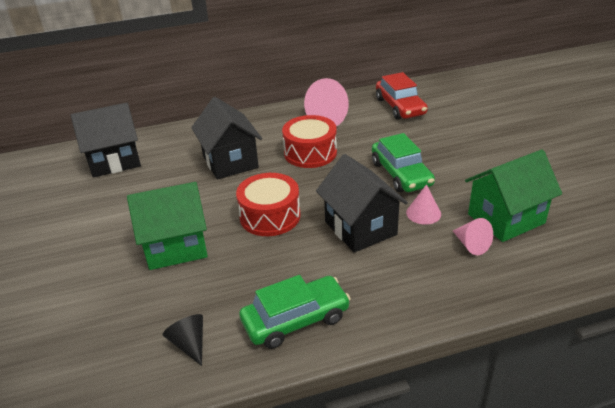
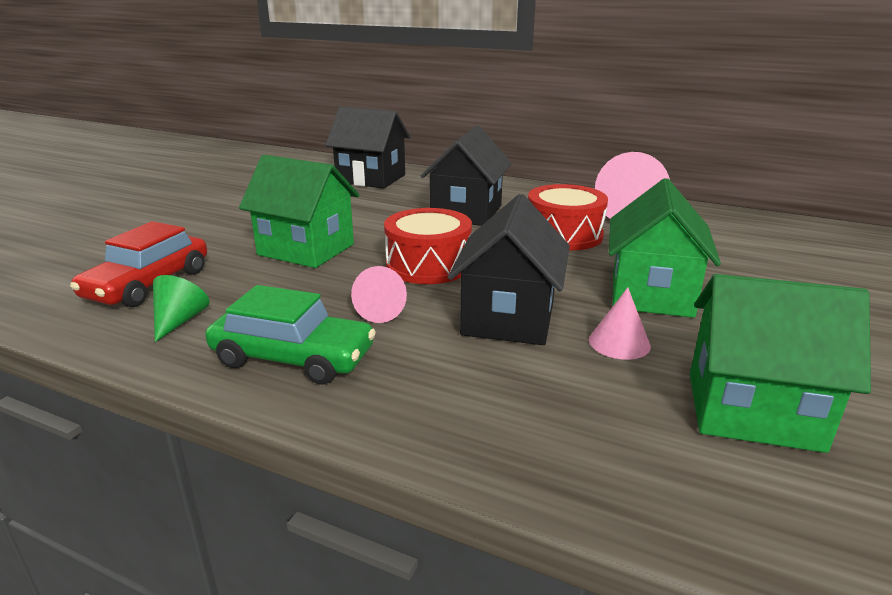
camera: 40 degrees right, 10 degrees down
black cone [163,314,203,366] -> green cone [153,275,210,342]
green car [372,133,435,192] -> green house [609,178,721,318]
red car [376,72,428,120] -> red car moved to [70,221,207,307]
pink cone [453,218,493,255] -> pink cone moved to [351,266,407,323]

